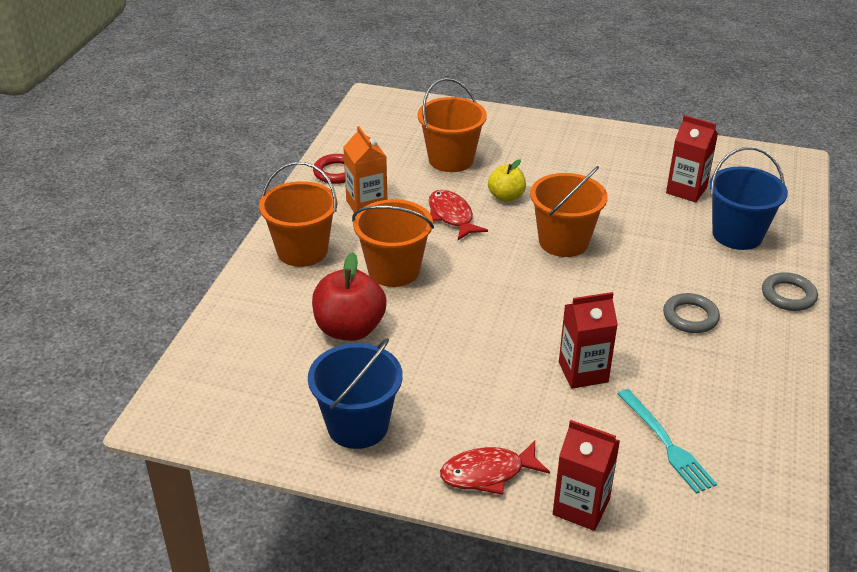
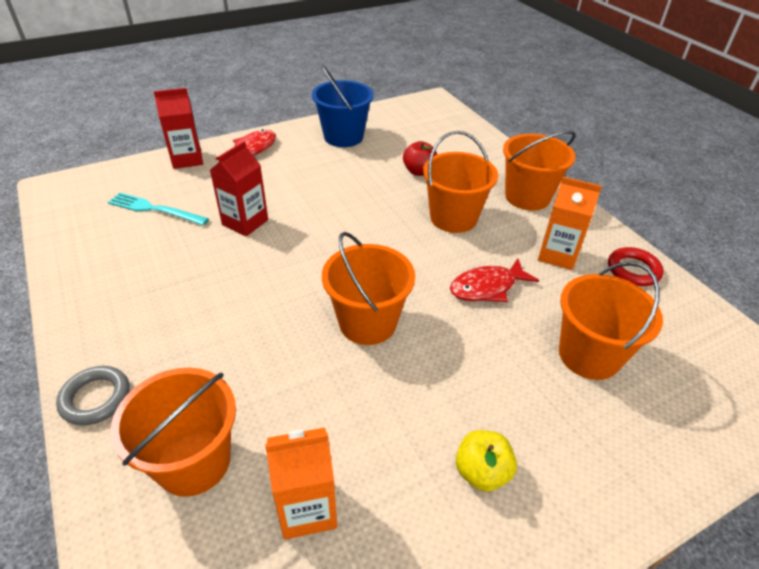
camera: 135 degrees right, 5 degrees up
red apple [312,253,387,341] -> red apple [403,141,437,176], size x0.61
red fish [429,190,488,240] -> red fish turned 135 degrees clockwise [450,259,539,302]
yellow apple [488,159,526,202] -> yellow apple moved to [456,430,517,492]
grey ring [663,293,720,333] -> none
red carton [666,115,718,202] -> orange carton [265,428,337,540]
blue bucket [709,147,788,250] -> orange bucket [110,368,236,497]

